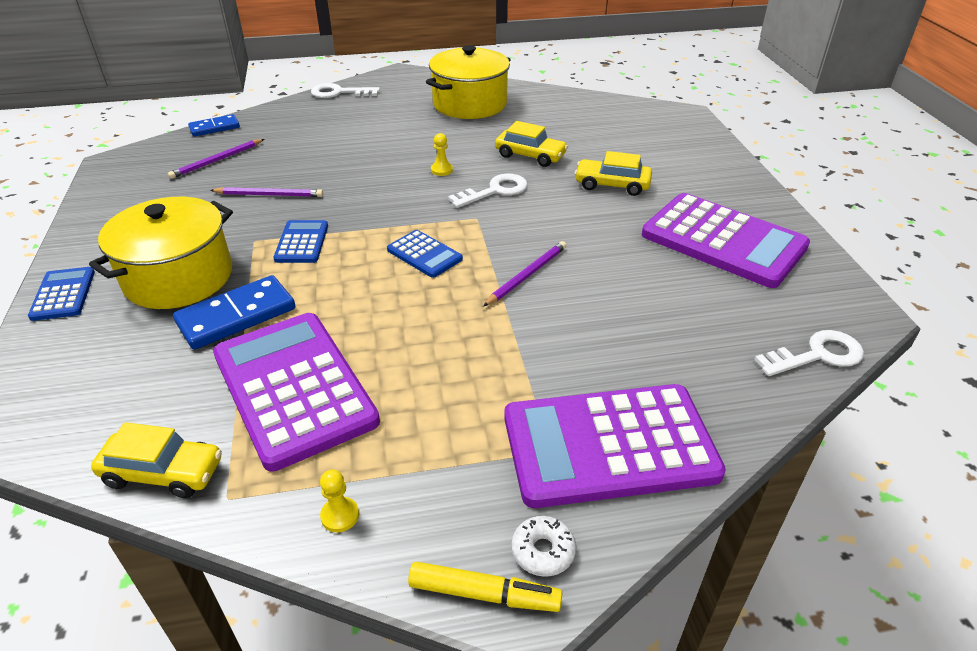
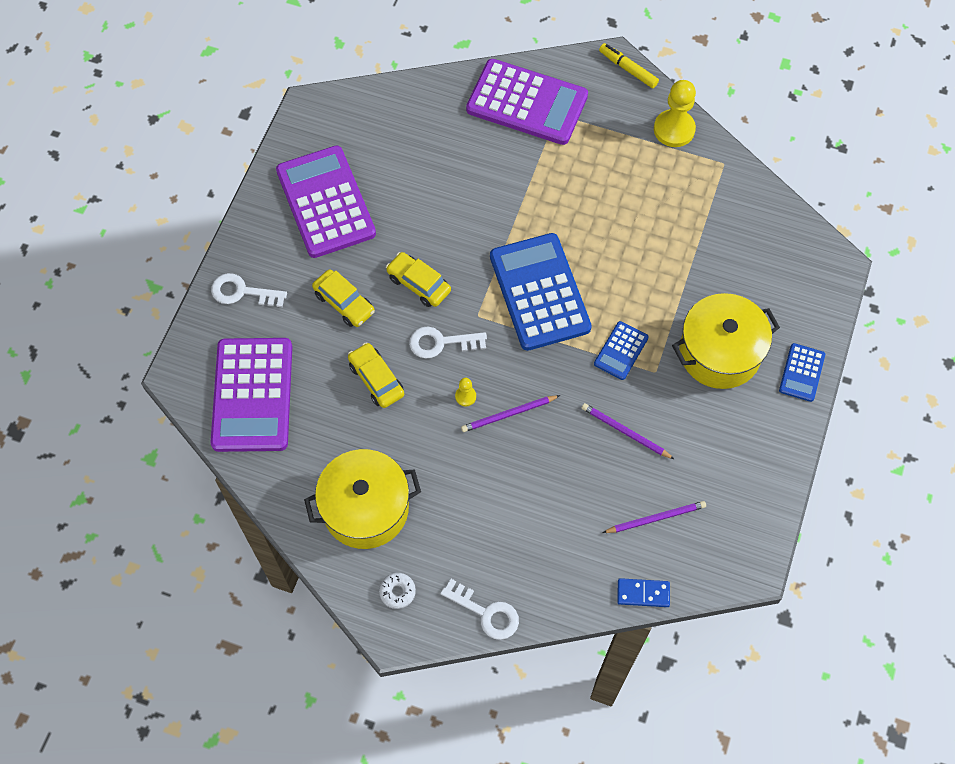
camera: 150 degrees left, 25 degrees up
yellow car [91,422,222,498] -> yellow car moved to [386,252,451,307]
blue domino [173,275,295,350] -> none
purple calculator [213,313,380,472] -> purple calculator moved to [211,338,292,452]
yellow pawn [320,469,359,532] -> yellow pawn [654,80,696,147], size x2.14
blue calculator [387,230,463,278] -> blue calculator [490,233,592,351], size x2.12
purple pencil [483,241,567,307] -> purple pencil moved to [461,395,560,432]
white donut [512,516,576,577] -> white donut moved to [379,573,416,609]
white key [754,330,864,376] -> white key moved to [211,273,287,307]

